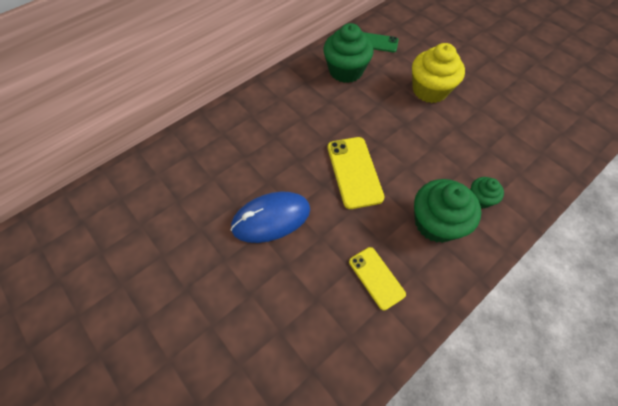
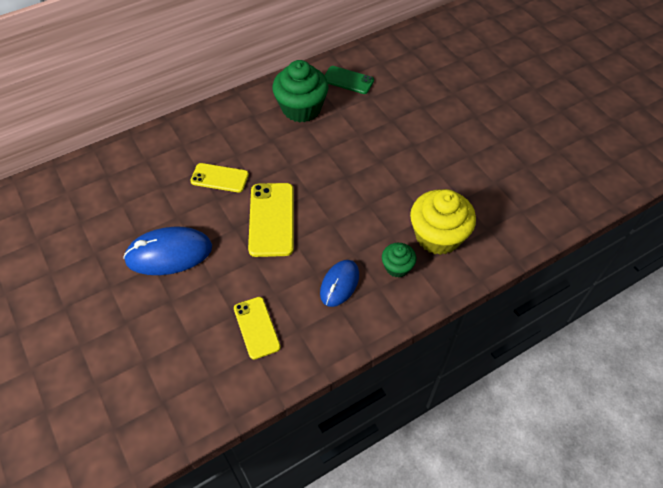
camera: 10 degrees right, 5 degrees down
yellow cupcake [412,43,465,103] -> yellow cupcake moved to [410,189,476,255]
green cupcake [414,179,481,243] -> blue mouse [320,260,359,307]
none -> yellow phone [190,163,249,193]

